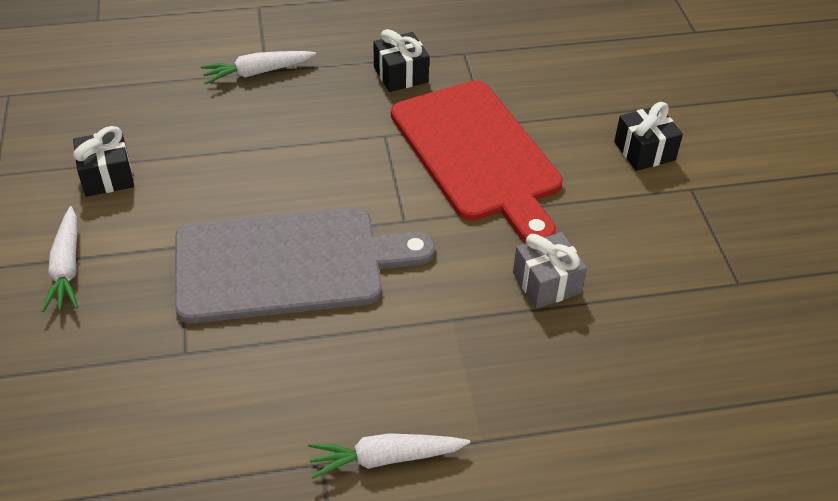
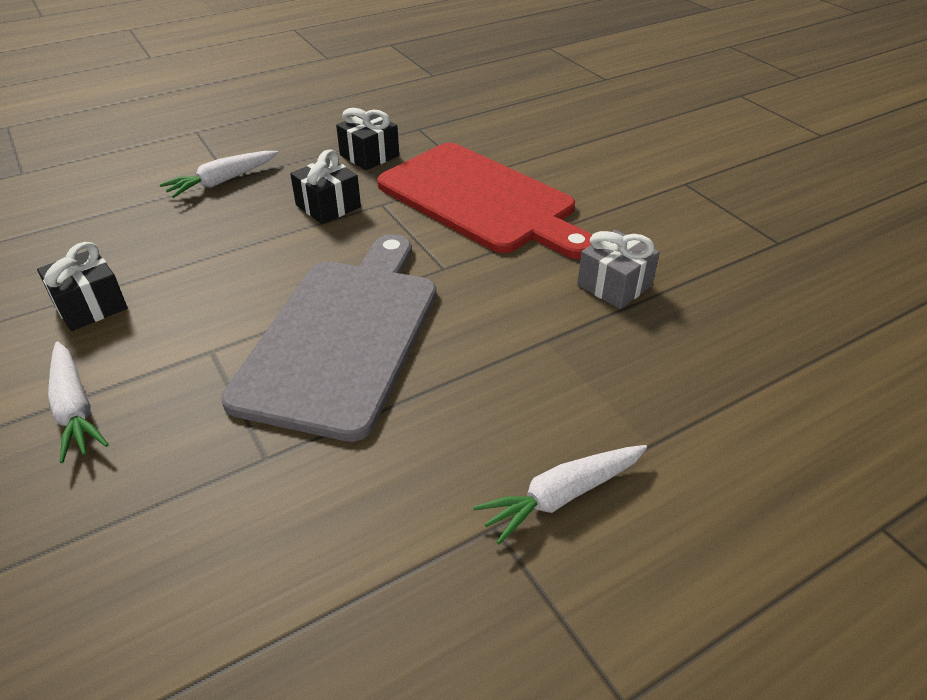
camera: 20 degrees left, 5 degrees down
grey cutting board [175,207,435,323] -> grey cutting board turned 45 degrees counterclockwise [221,234,436,442]
black gift [614,102,683,171] -> black gift moved to [290,149,361,224]

